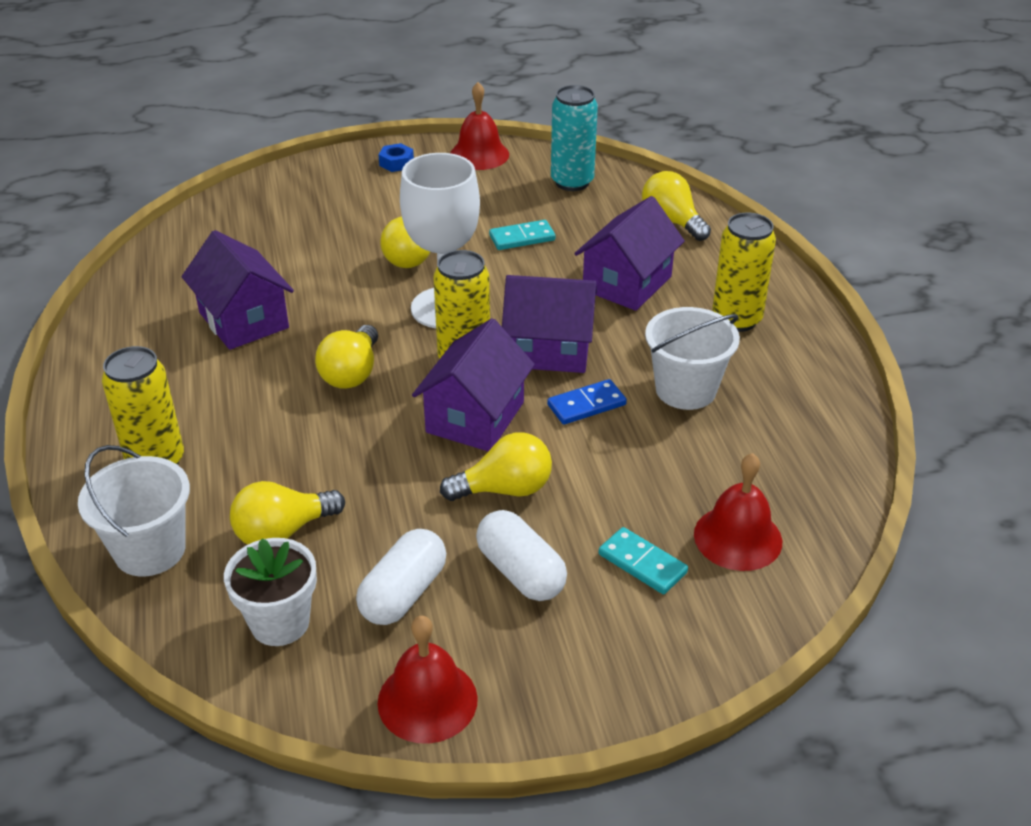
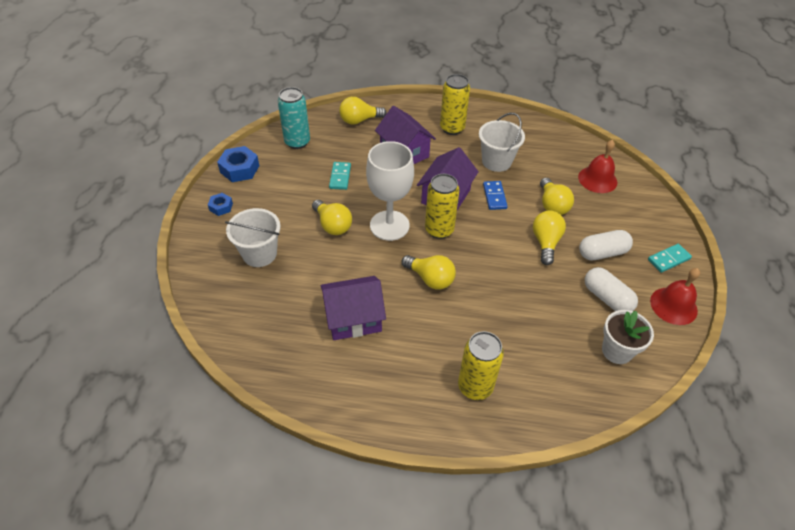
camera: 70 degrees left, 10 degrees up
white bucket [78,445,190,577] -> white bucket moved to [225,208,281,267]
yellow light bulb [230,481,345,545] -> yellow light bulb moved to [540,178,574,215]
purple house [412,318,535,451] -> none
red bell [450,82,509,170] -> blue nut [217,146,259,182]
turquoise domino [598,527,688,594] -> turquoise domino moved to [648,244,692,273]

